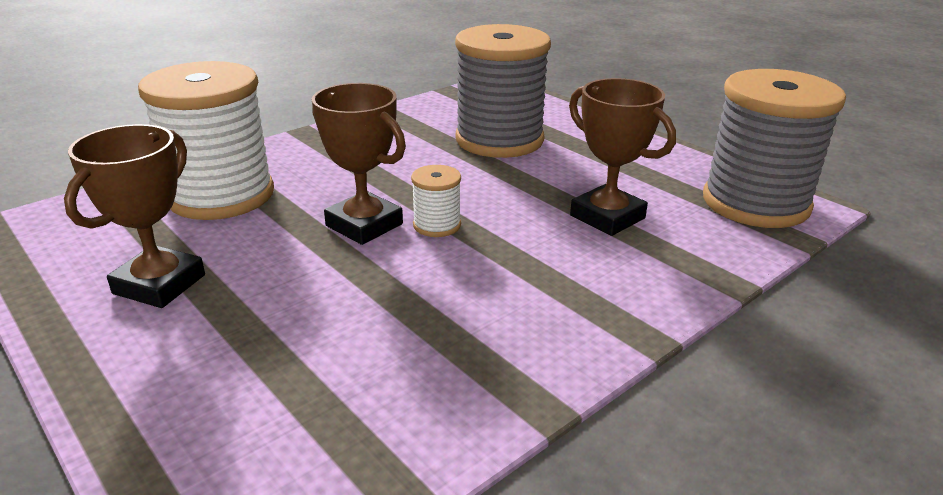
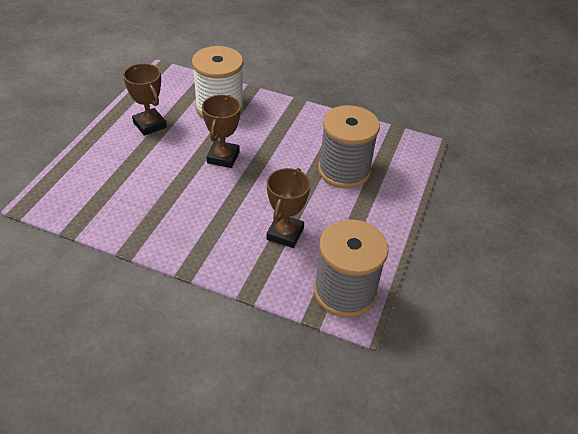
camera: 60 degrees right, 15 degrees up
brown trophy [64,124,205,308] -> brown trophy turned 60 degrees clockwise [123,63,167,136]
white spool [411,165,461,237] -> none

